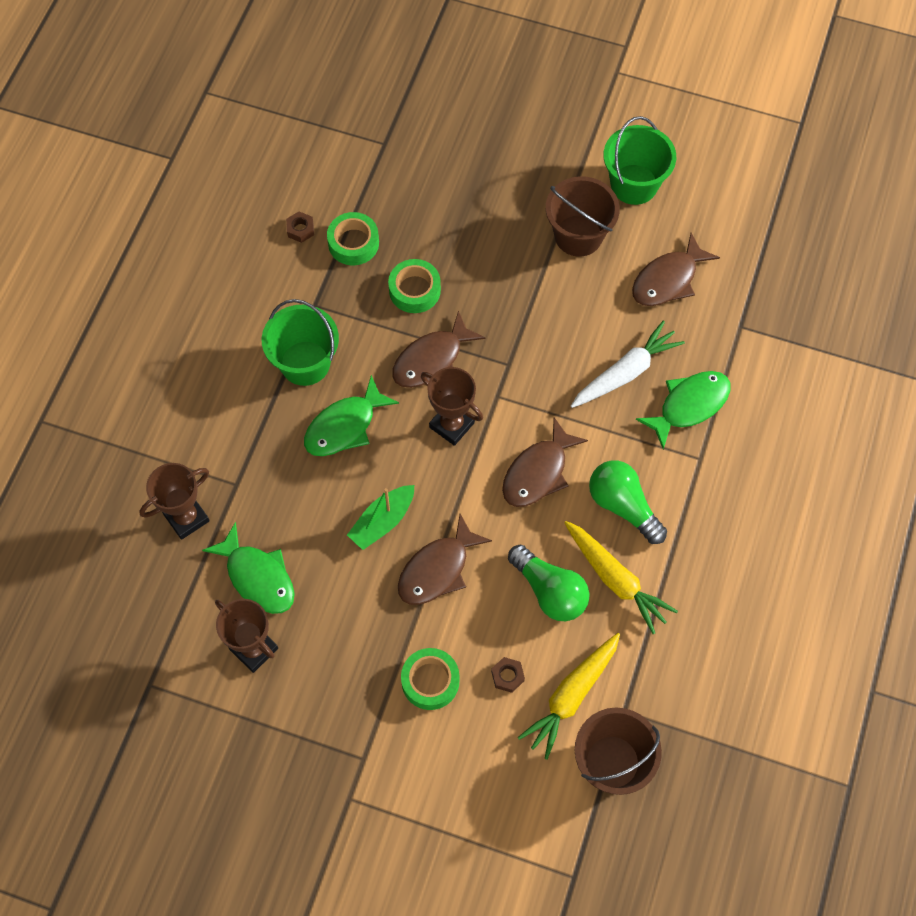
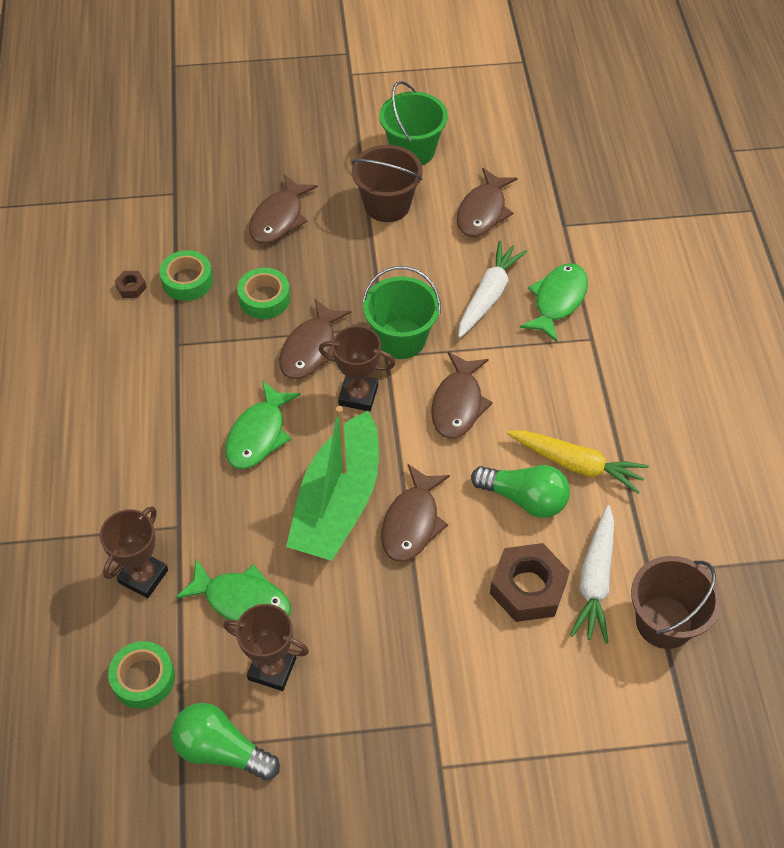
camera: 25 degrees left, 10 degrees down
green bucket [262,299,339,386] -> green bucket moved to [363,266,441,359]
green boat [347,485,414,550] -> green boat [286,406,379,561], size x1.97
green tape [401,648,459,710] -> green tape moved to [108,641,175,709]
brown nut [491,657,525,693] -> brown nut [490,543,570,622], size x2.21
yellow carrot [517,633,620,760] -> white carrot [570,505,614,643]
green light bulb [589,460,667,544] -> green light bulb moved to [171,703,280,780]
none -> brown fish [249,174,318,244]

